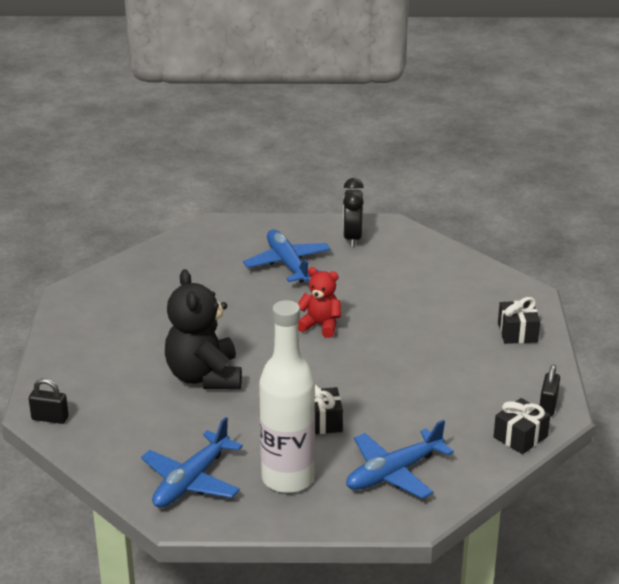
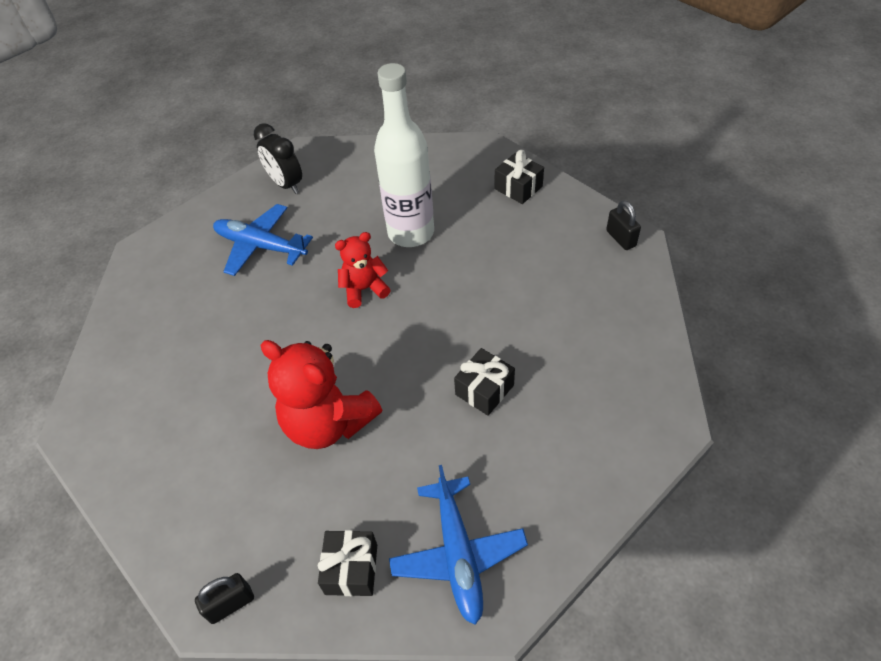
camera: 40 degrees left, 20 degrees up
black teddy bear [165,269,242,389] -> red teddy bear [260,340,382,449]
white bottle [259,300,315,493] -> white bottle moved to [374,63,434,247]
blue plane [346,420,454,499] -> none
black gift [494,398,550,454] -> black gift moved to [318,530,377,596]

